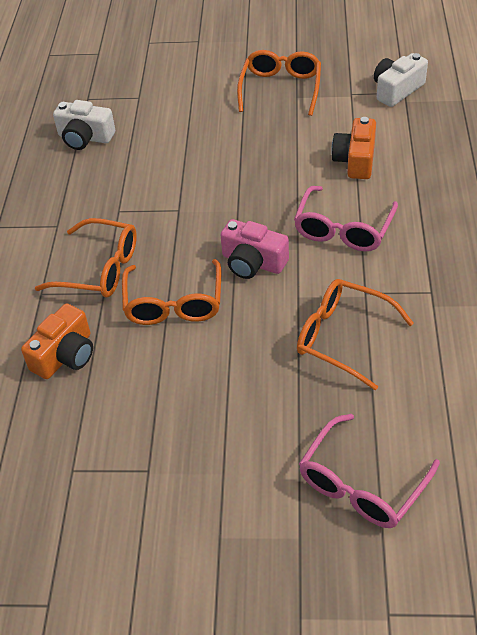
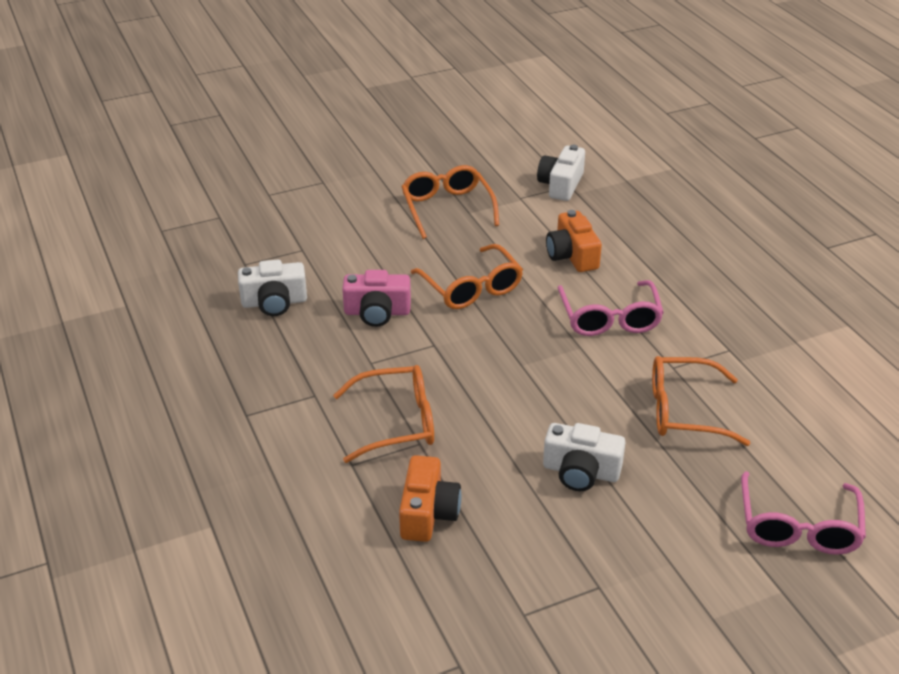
camera: 30 degrees left, 10 degrees down
orange glasses [122,259,221,325] -> orange glasses moved to [411,244,523,309]
pink camera [220,219,289,279] -> pink camera moved to [342,270,411,327]
none -> white camera [543,423,626,491]

